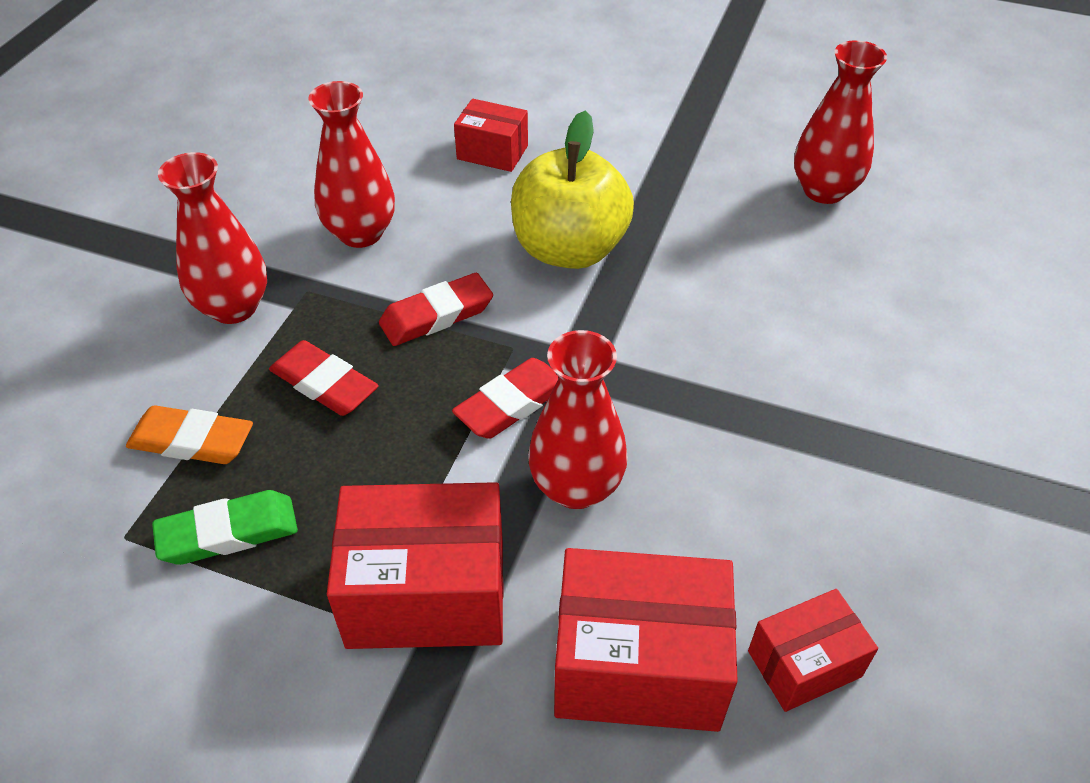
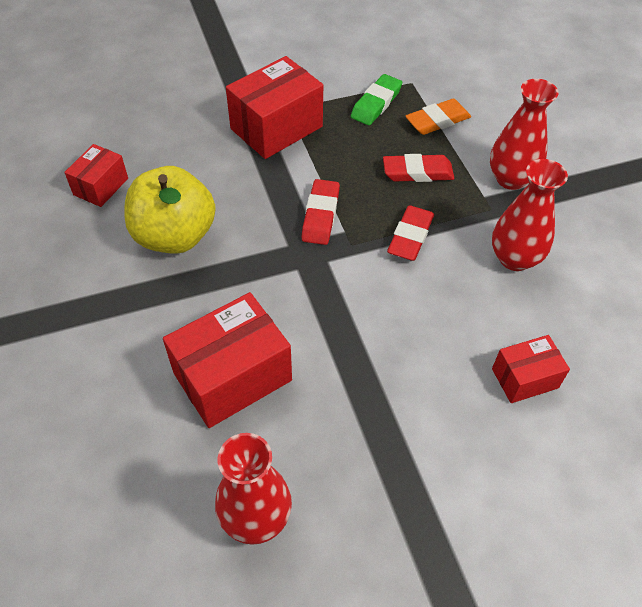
camera: 140 degrees right, 5 degrees up
yellow apple [511,111,634,269] -> yellow apple moved to [124,166,216,254]
red vase [528,330,628,509] -> none
red box [554,548,738,732] -> red box moved to [163,292,292,428]

